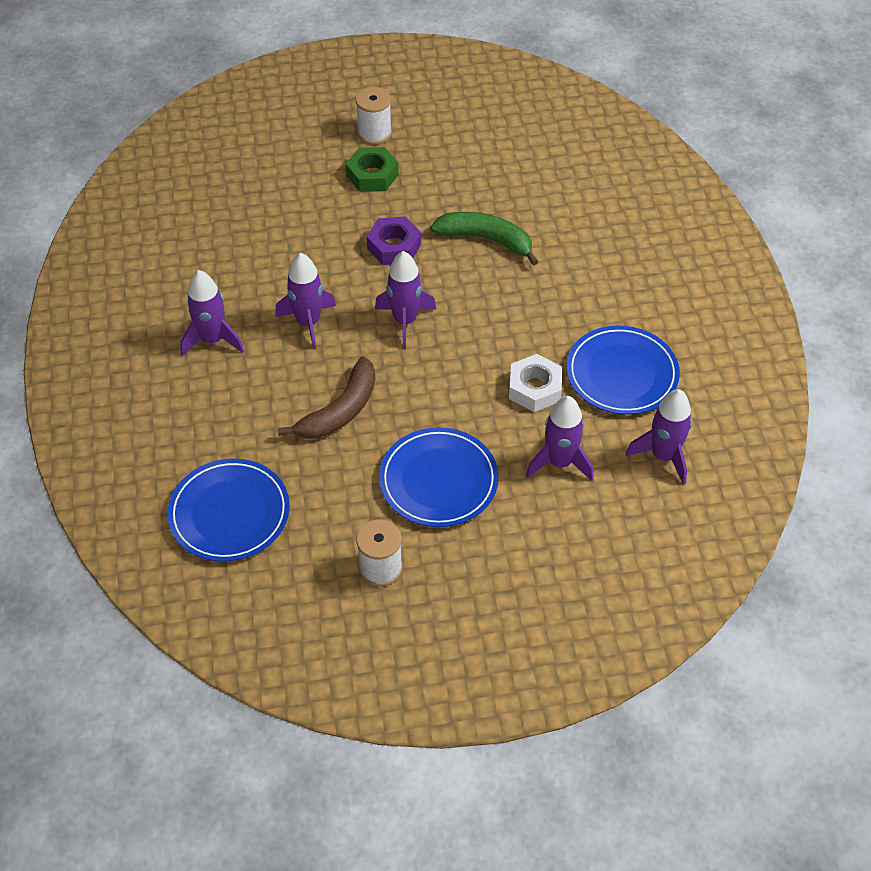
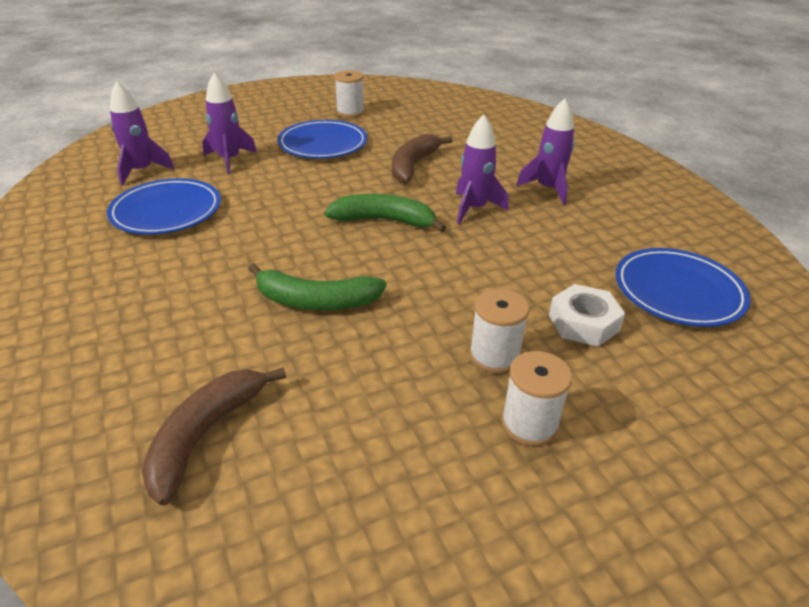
camera: 165 degrees right, 15 degrees down
blue plate [167,458,290,562] -> blue plate moved to [615,248,751,327]
green nut [346,147,399,192] -> white spool [469,289,529,373]
purple nut [366,216,421,265] -> none
purple rocket [375,251,436,348] -> green banana [324,194,446,232]
white nut [509,354,562,412] -> white nut moved to [549,284,626,347]
none -> brown banana [142,367,286,506]

